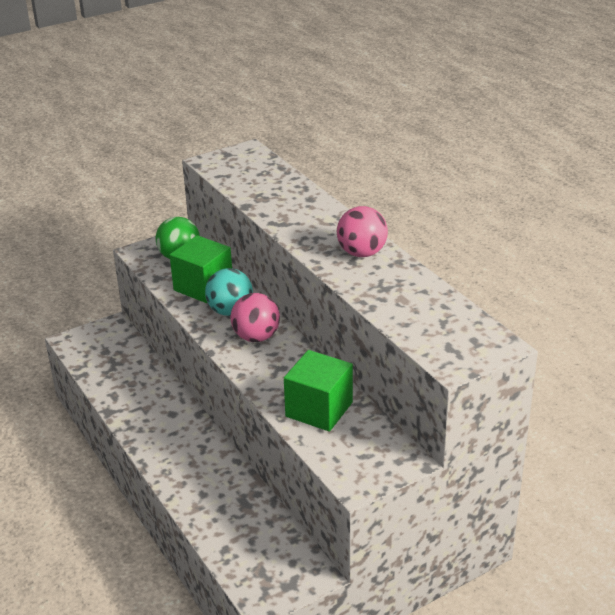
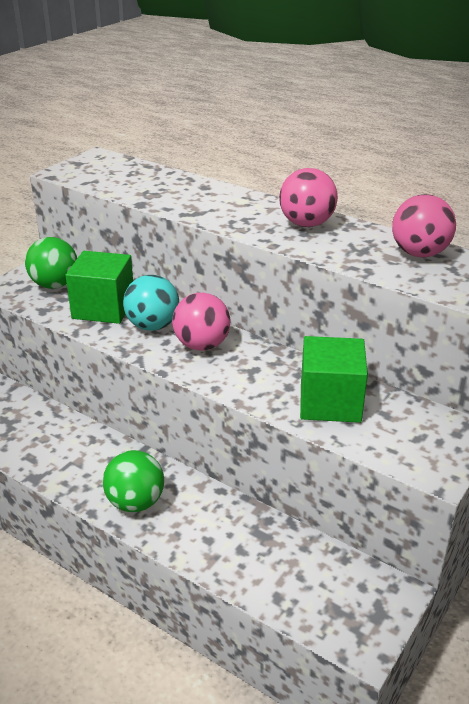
camera: 25 degrees left, 0 degrees up
none -> green ball [103,450,164,512]
none -> pink ball [392,194,456,257]

